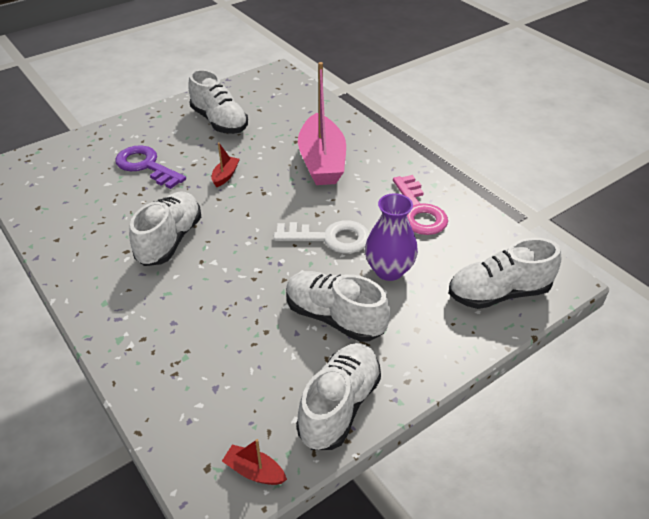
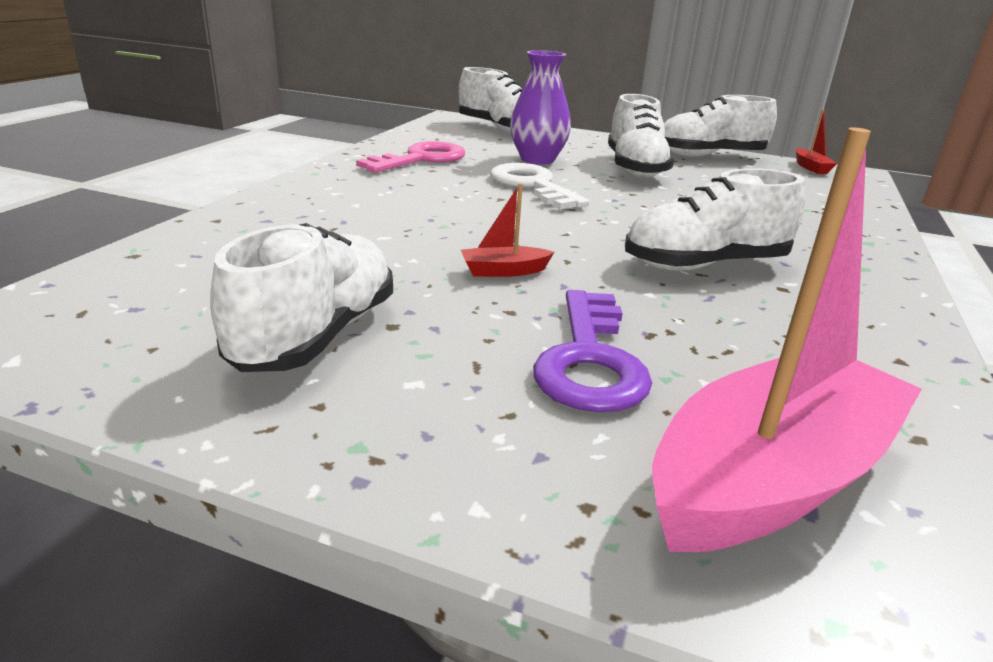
camera: 125 degrees left, 15 degrees down
pink boat [298,62,346,185] -> pink boat moved to [652,127,922,552]

